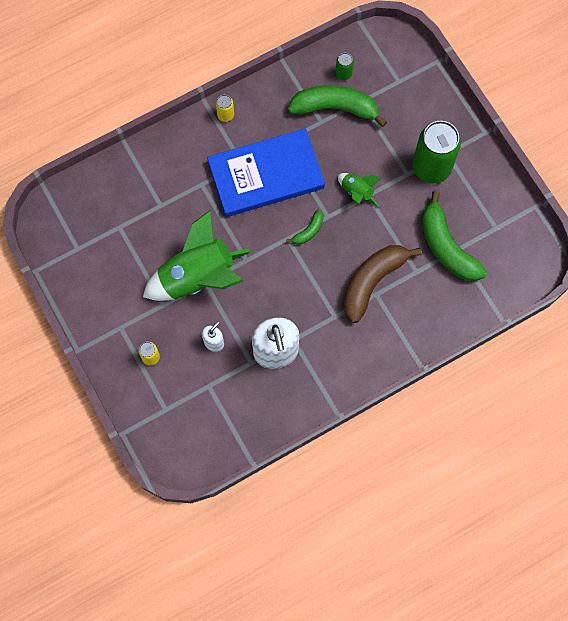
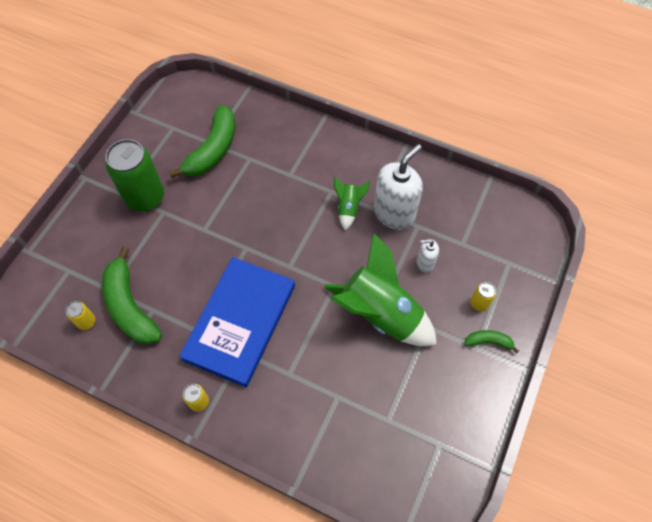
camera: 125 degrees left, 10 degrees down
blue book [207,128,325,217] -> blue book turned 75 degrees clockwise [179,257,295,387]
green banana [286,209,323,244] -> green banana moved to [464,330,519,353]
green can [335,53,354,80] -> yellow can [66,301,96,330]
green rocket [338,173,381,207] -> green rocket moved to [334,177,370,230]
brown banana [343,245,422,323] -> none

